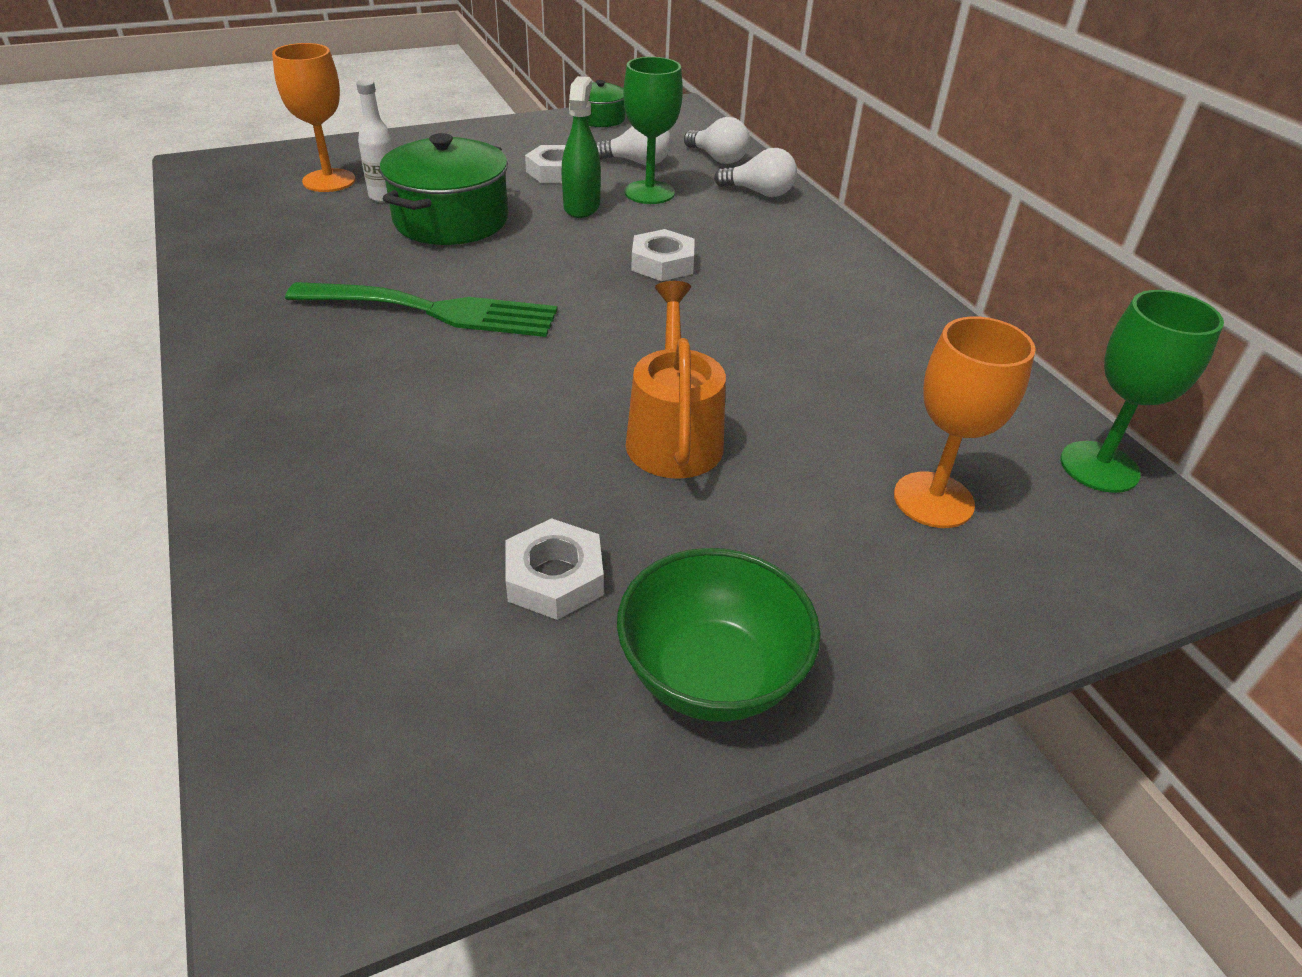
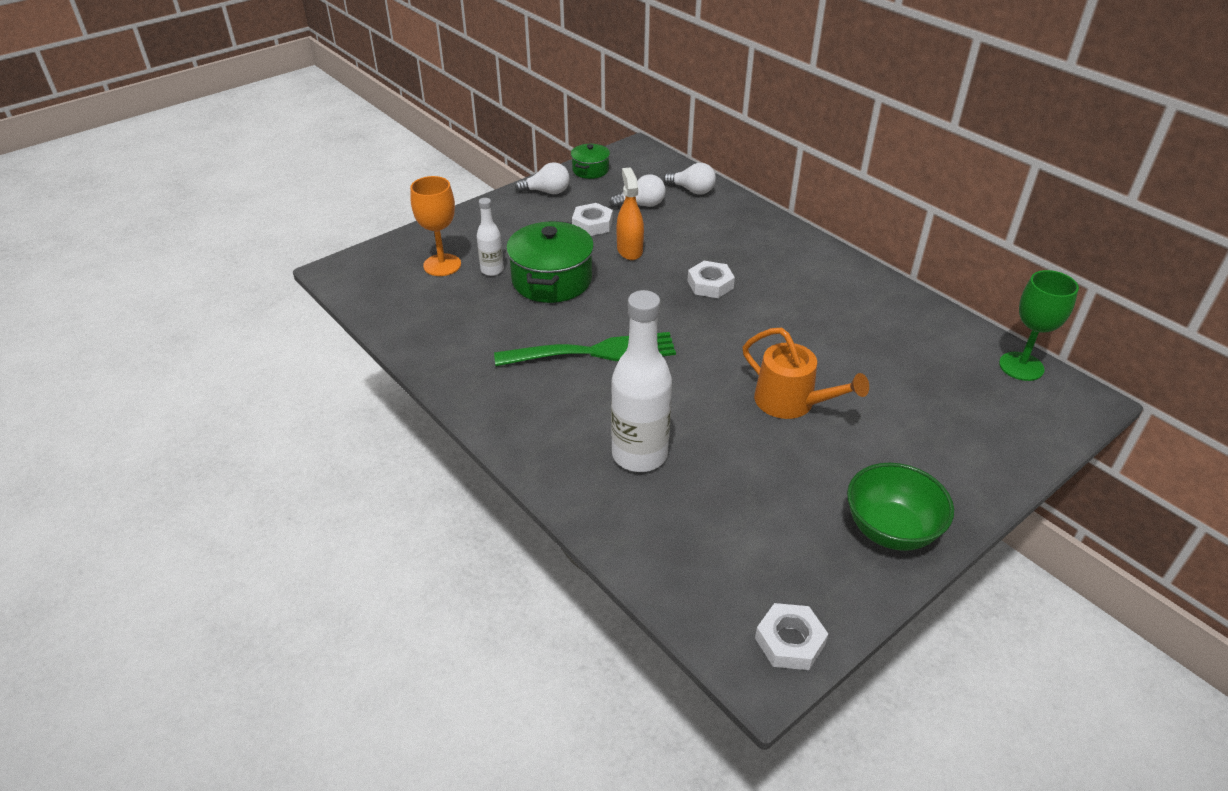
camera: 15 degrees left, 0 degrees up
white nut [505,518,604,620] -> white nut moved to [755,603,828,670]
green spray bottle [562,76,601,218] -> orange spray bottle [617,168,644,260]
green goblet [623,57,683,204] -> none
orange watering can [626,281,726,479] -> orange watering can turned 150 degrees clockwise [743,328,869,419]
white light bulb [714,148,797,197] -> white light bulb moved to [515,162,570,194]
orange goblet [894,316,1036,528] -> none
none -> white bottle [611,290,672,472]

